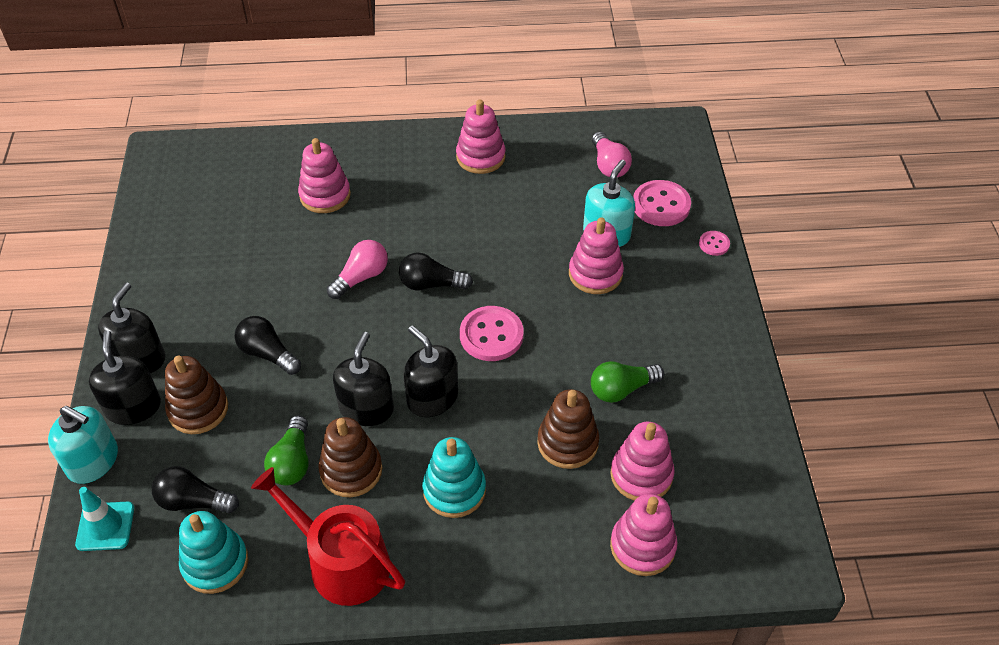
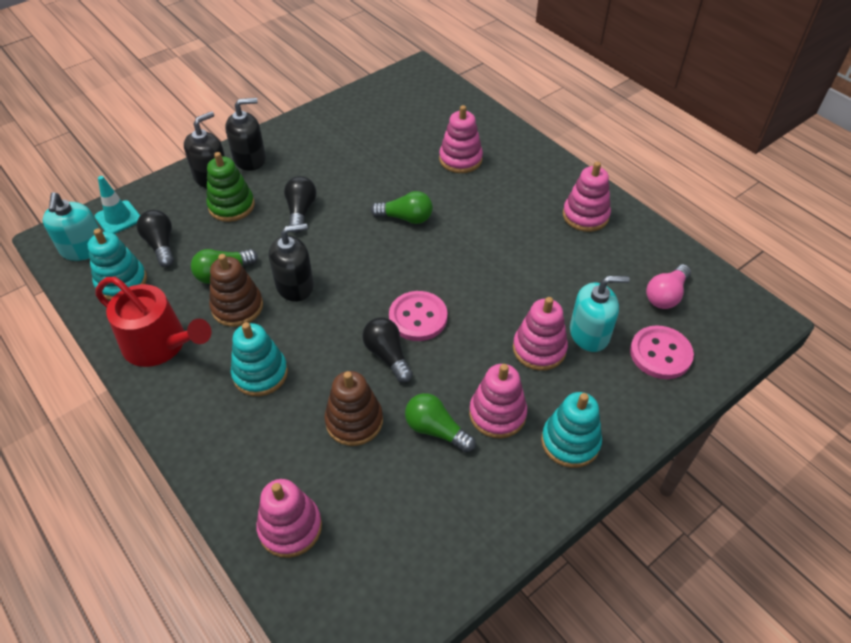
camera: 55 degrees right, 0 degrees up
turquoise soap dispenser [48,406,118,484] -> turquoise soap dispenser moved to [43,192,99,261]
brown stacking toy [165,355,228,434] -> green stacking toy [206,152,255,222]
red watering can [251,467,405,606] -> red watering can turned 120 degrees clockwise [96,277,212,367]
pink light bulb [327,240,388,299] -> green light bulb [371,191,433,224]
black light bulb [399,252,473,291] -> black light bulb moved to [362,317,413,383]
black soap dispenser [403,325,458,417] -> none
pink stacking toy [610,422,675,501] -> pink stacking toy moved to [469,364,527,438]
pink button [699,231,730,256] -> none
none -> turquoise stacking toy [541,392,602,468]

